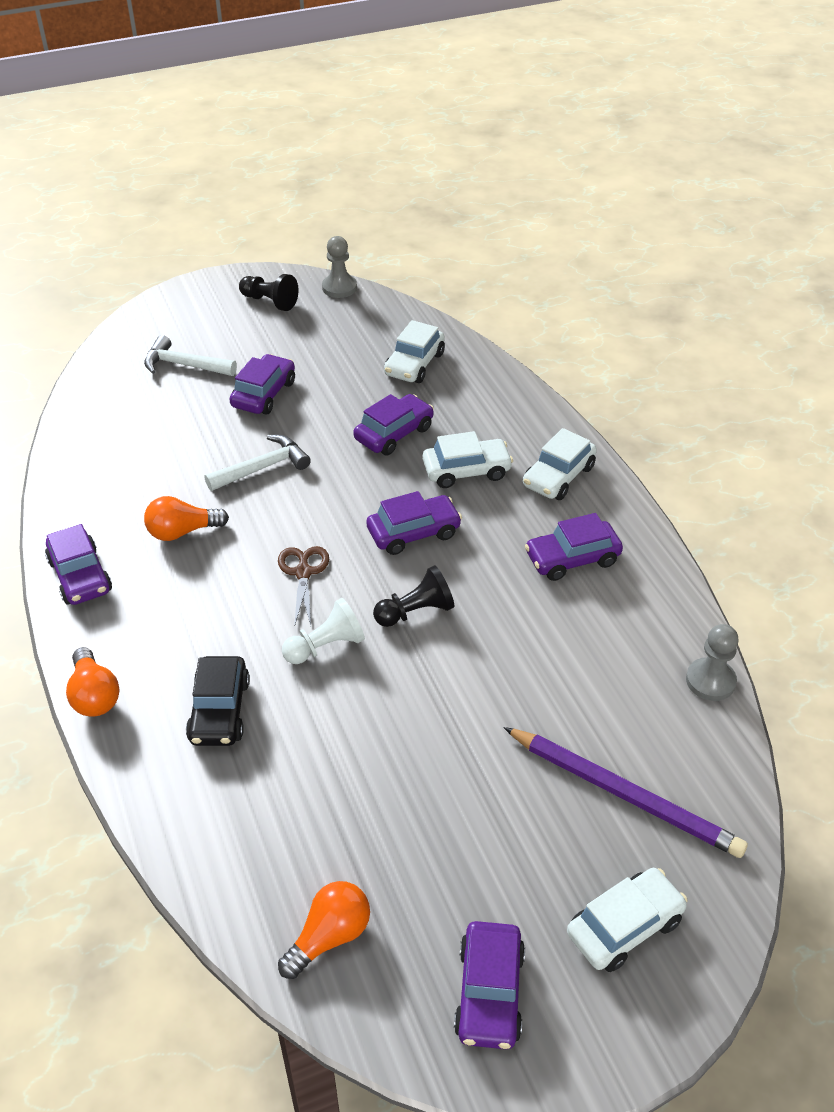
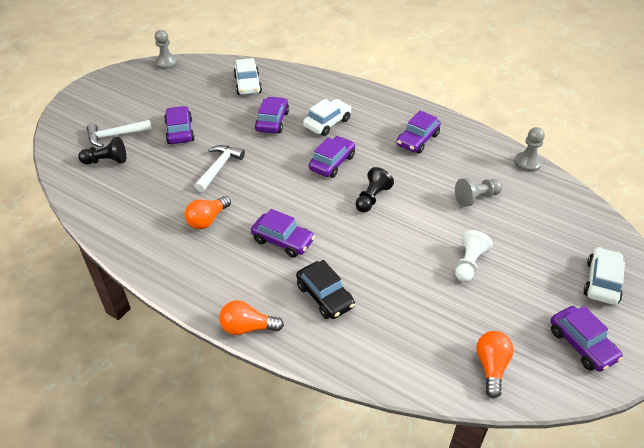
camera: 35 degrees left, 0 degrees up
purple car [45,524,112,605] -> purple car moved to [251,209,315,258]
orange light bulb [66,647,119,717] -> orange light bulb turned 150 degrees clockwise [219,300,284,335]
black pawn [239,274,299,311] -> black pawn moved to [78,137,126,164]
brown scissors [278,546,329,627] -> none
white pawn [282,598,365,664] -> white pawn moved to [455,230,493,282]
purple pencil [504,727,748,858] -> none
white car [523,428,597,500] -> none
none -> grey pawn [455,178,503,207]

